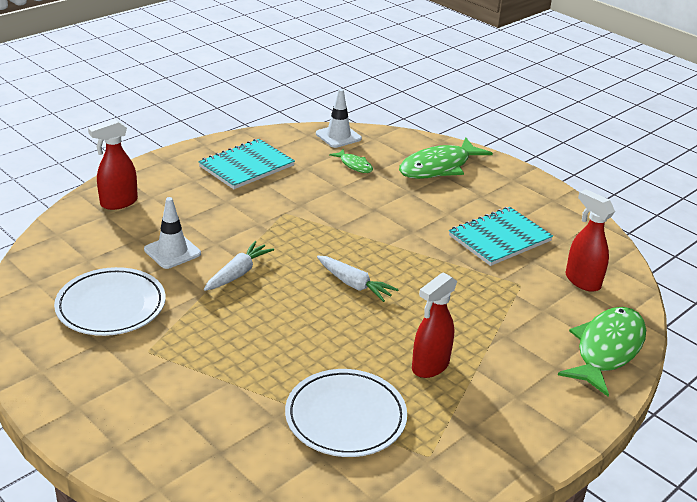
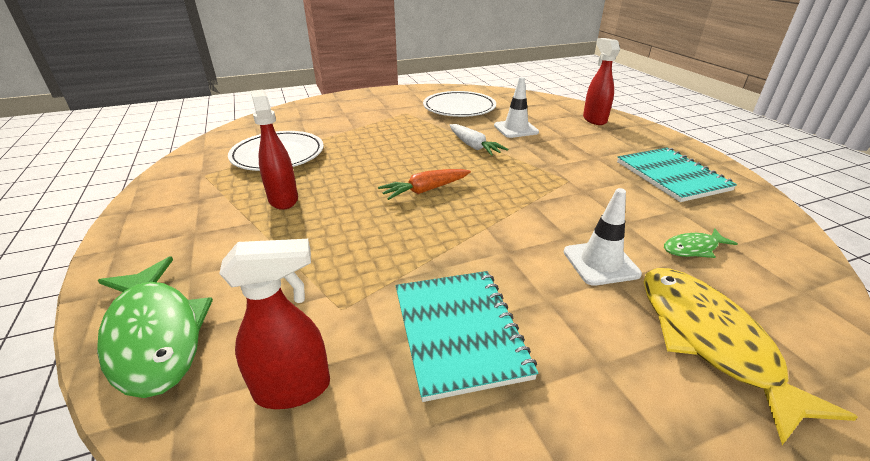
camera: 115 degrees right, 0 degrees up
white traffic cone [316,89,362,148] -> white traffic cone moved to [564,188,642,286]
white carrot [317,256,399,302] -> orange carrot [378,169,471,200]
green fish [399,138,493,179] -> yellow fish [644,268,858,445]

